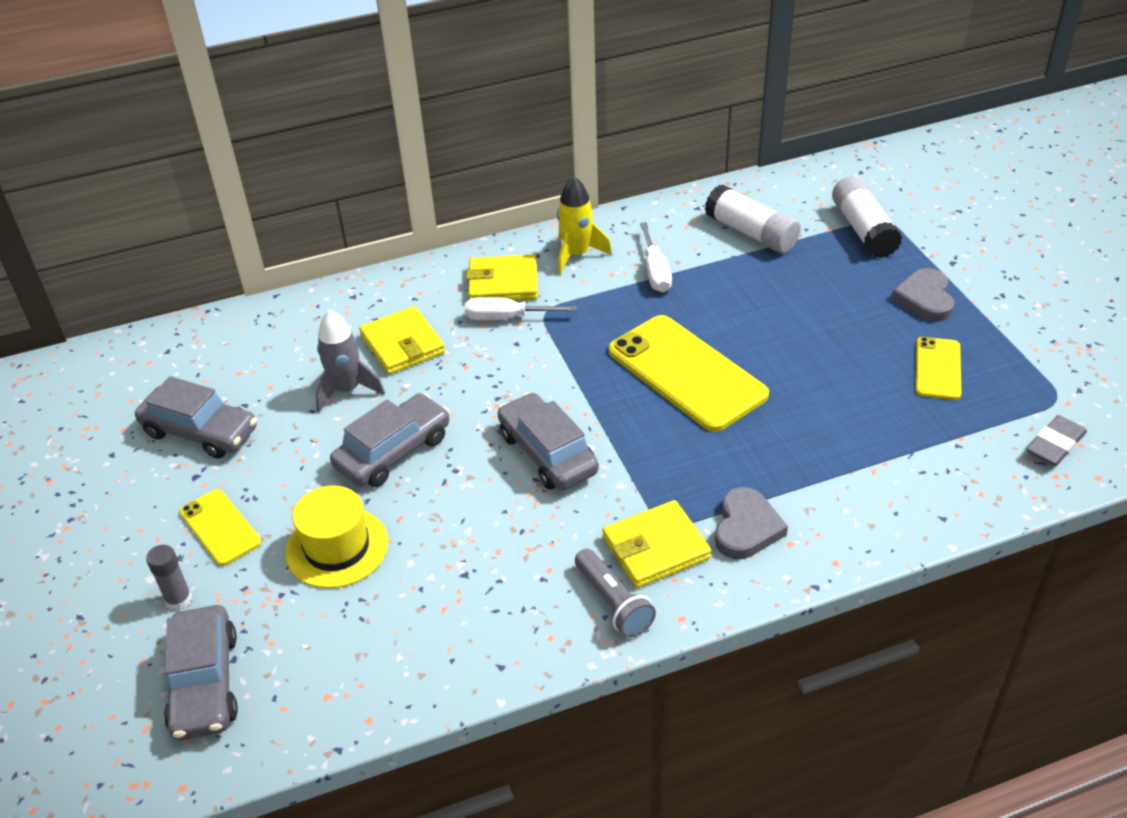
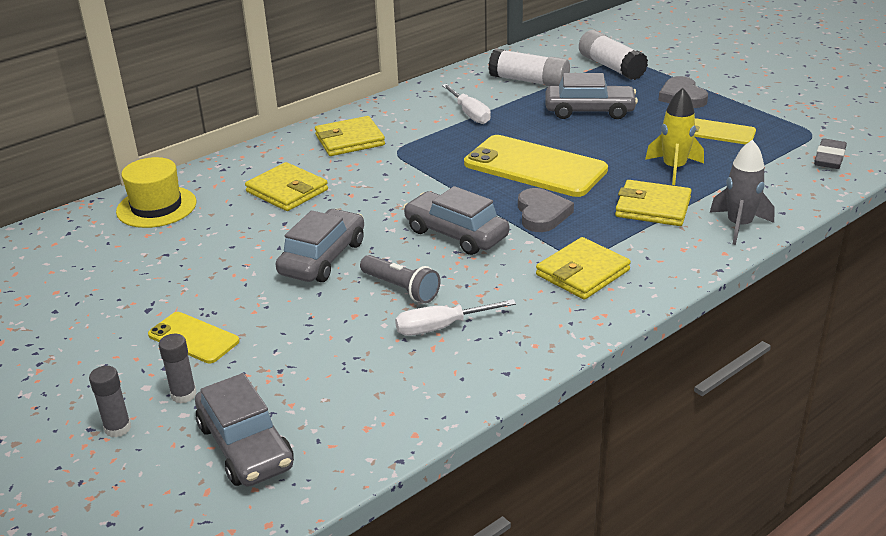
camera: 20 degrees left, 10 degrees down
grey car [135,376,257,459] -> grey car moved to [546,73,638,119]
yellow hat [285,485,388,588] -> yellow hat moved to [116,157,196,228]
grey rocket [315,310,385,412] -> grey rocket moved to [710,140,775,245]
white screwdriver [465,297,577,320] -> white screwdriver moved to [395,299,516,336]
yellow rocket [557,176,612,275] -> yellow rocket moved to [645,88,704,185]
grey flashlight [575,549,656,638] -> grey flashlight moved to [360,255,440,303]
grey heart [715,487,788,559] -> grey heart moved to [518,188,574,232]
yellow phone [916,337,962,400] -> yellow phone turned 60 degrees counterclockwise [694,118,756,145]
none -> grey glue stick [89,366,131,437]
none -> yellow wallet [615,180,691,226]

